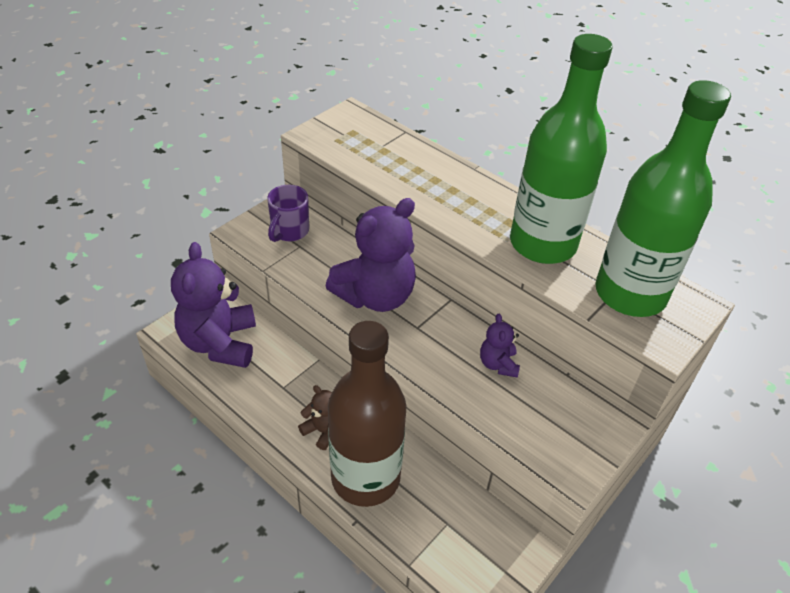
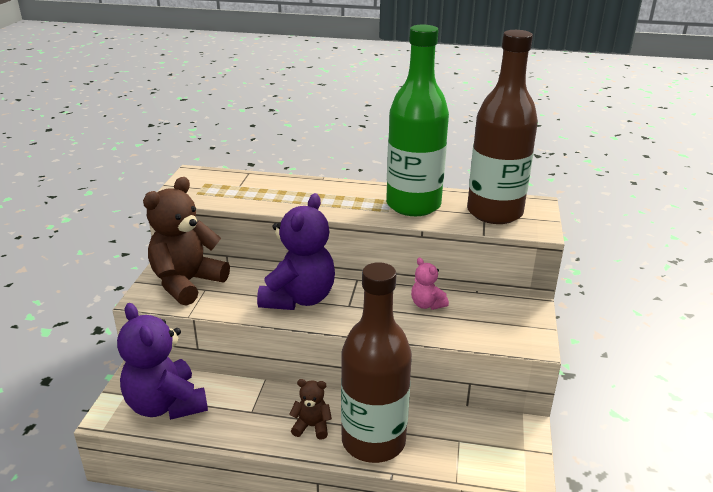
camera: 30 degrees left, 15 degrees down
purple mug [267,185,309,242] -> brown teddy bear [143,177,230,306]
purple teddy bear [480,314,520,378] -> pink teddy bear [411,258,449,310]
green bottle [595,80,731,317] -> brown bottle [467,30,538,224]

